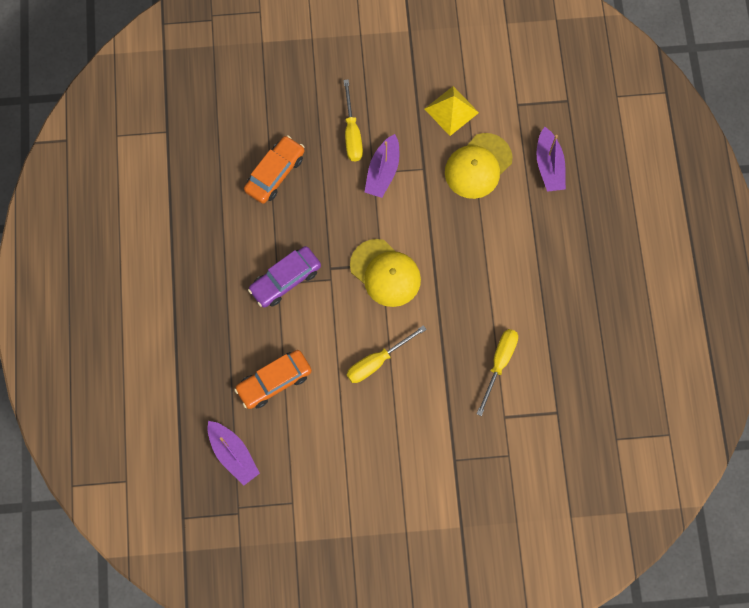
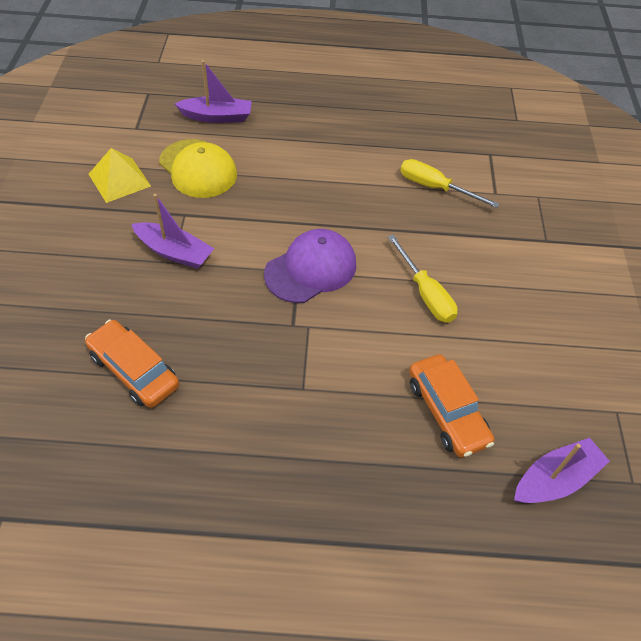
camera: 85 degrees left, 20 degrees down
purple car [248,246,321,308] -> none
yellow screwdriver [343,79,363,162] -> none
yellow cap [350,239,421,307] -> purple cap [264,229,356,303]

